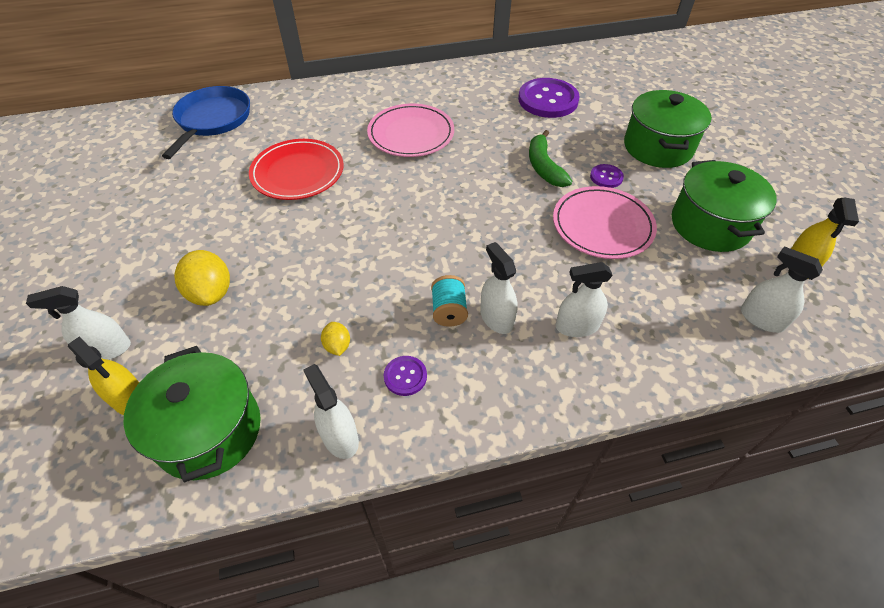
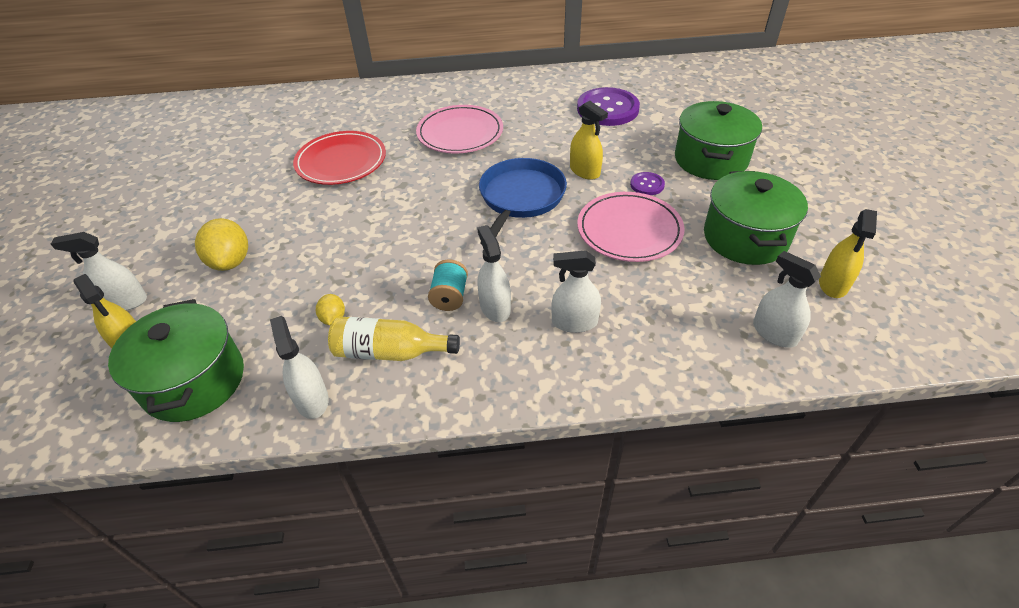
camera: 10 degrees right, 5 degrees down
blue pan [162,86,250,159] -> blue pan moved to [479,158,567,245]
purple button [384,356,427,396] -> yellow bottle [328,316,460,361]
green banana [529,130,572,187] -> yellow spray bottle [570,101,608,180]

